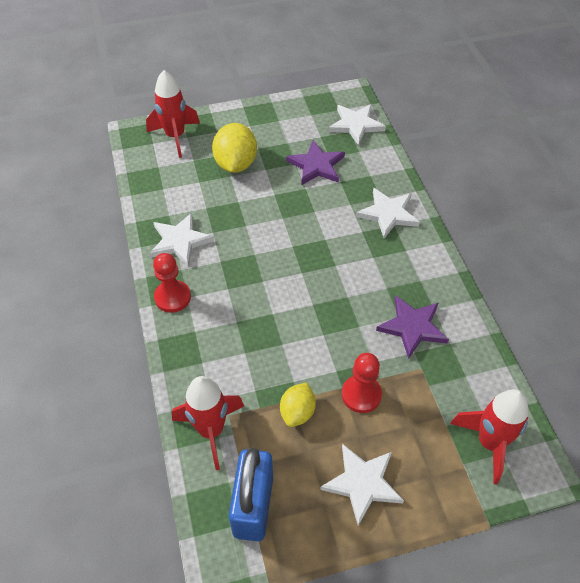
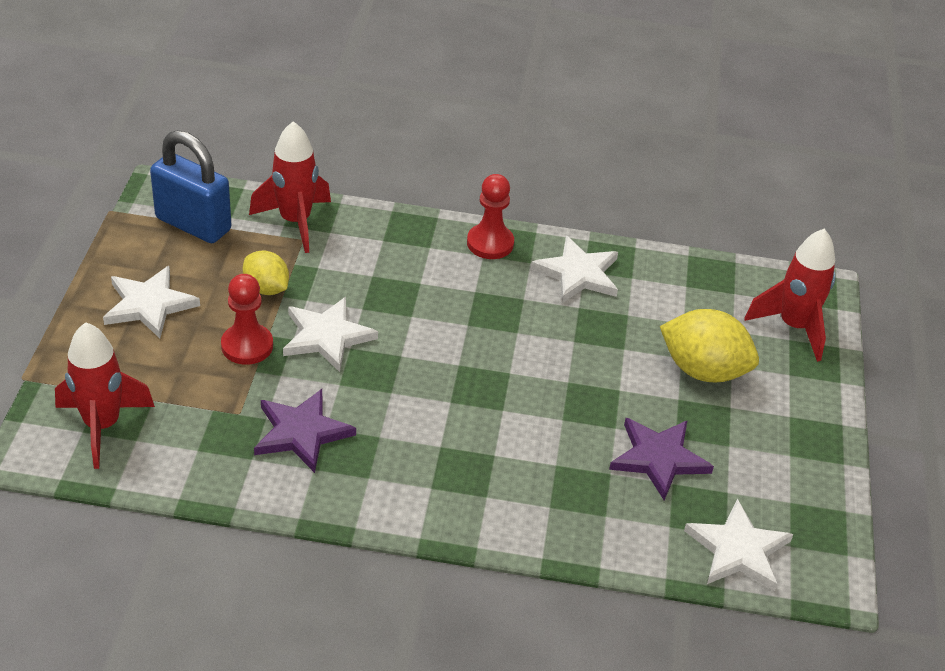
camera: 110 degrees right, 10 degrees down
white star [356,188,420,238] -> white star moved to [283,297,378,372]

